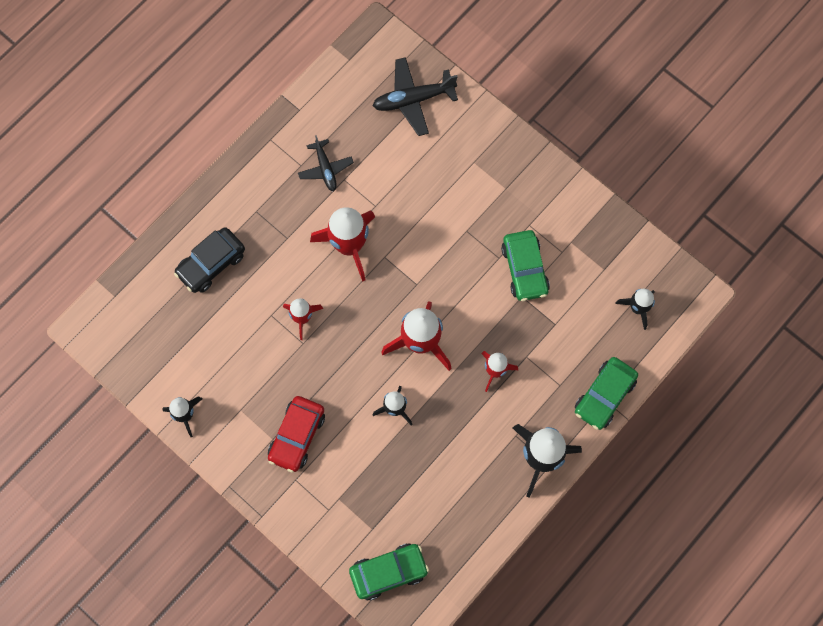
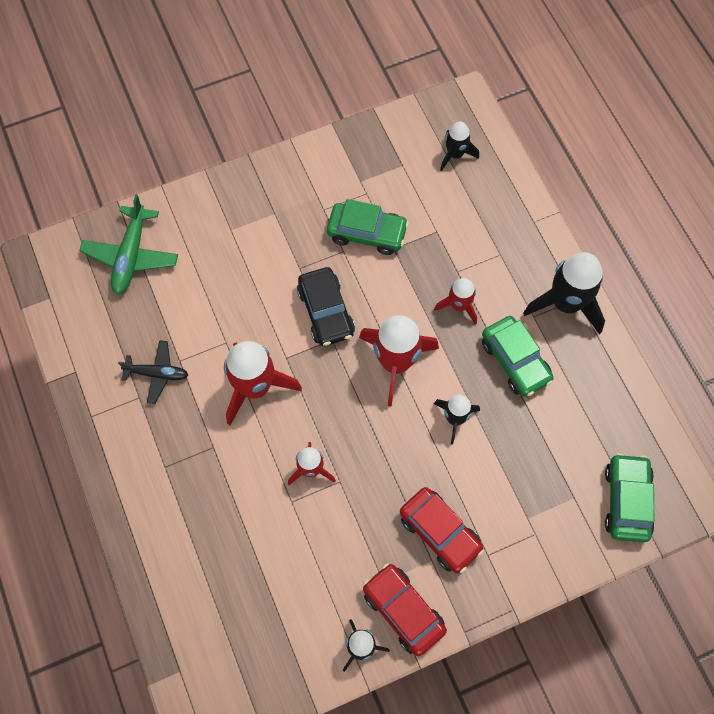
camera: 65 degrees left, 5 degrees down
black car [174,227,245,293] -> black car moved to [297,267,355,346]
black plane [373,57,458,136] -> green plane [79,195,178,294]
green car [575,357,638,430] -> green car moved to [482,316,554,397]
none -> red car [363,563,447,656]

